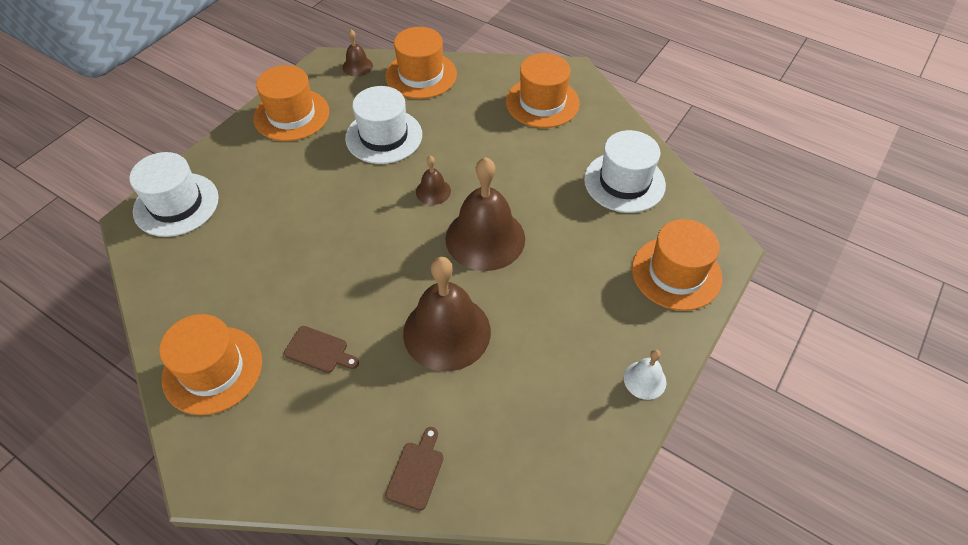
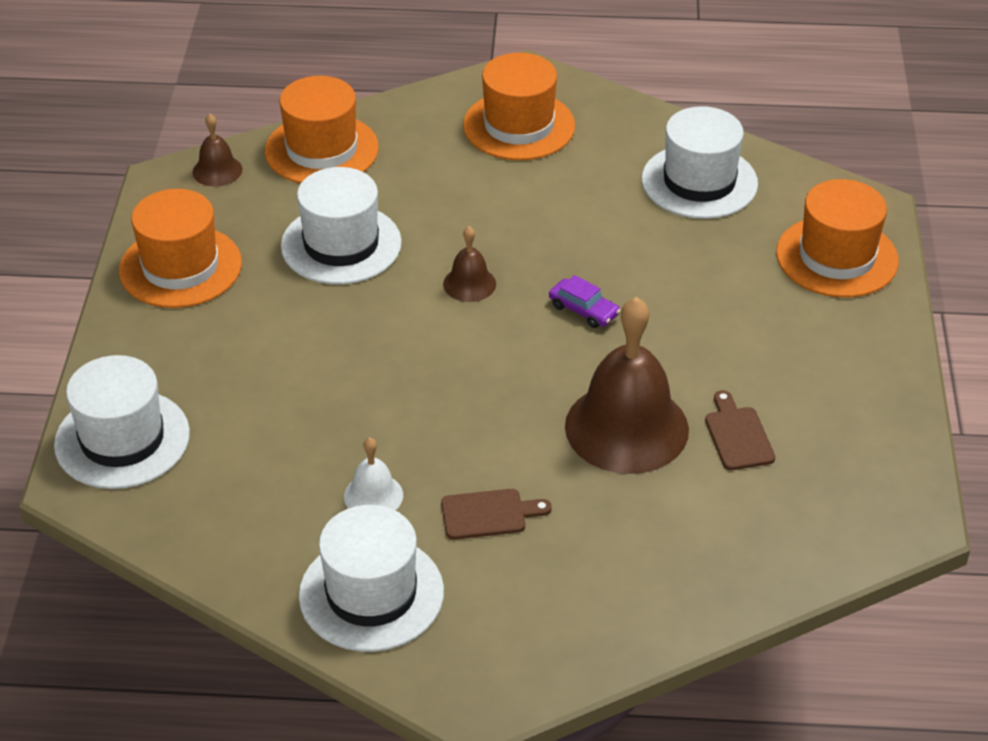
camera: 30 degrees left, 10 degrees down
orange hat [160,314,262,415] -> white hat [299,505,444,652]
brown cutting board [385,427,444,511] -> brown cutting board moved to [705,390,775,470]
brown bell [445,157,525,271] -> purple car [549,275,621,328]
white bell [624,349,666,400] -> white bell moved to [344,437,403,510]

